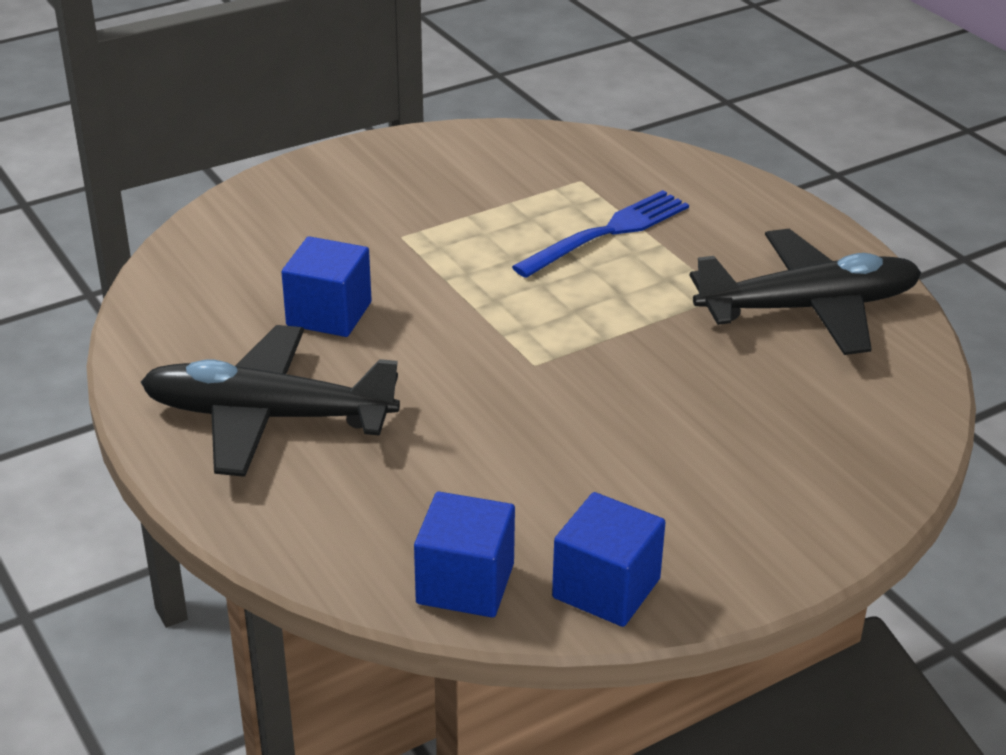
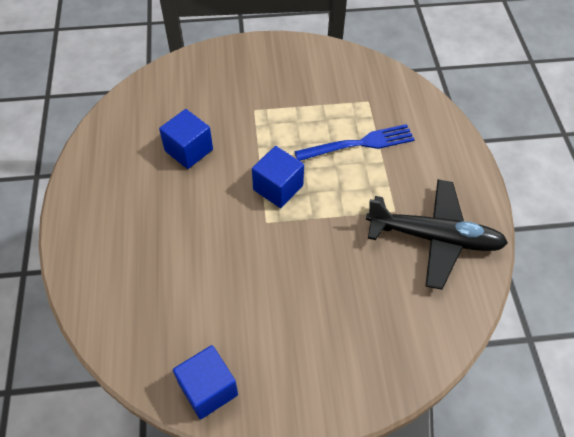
camera: 25 degrees right, 20 degrees up
black plane [141,325,400,477] -> none
blue cube [414,492,515,618] -> blue cube moved to [252,146,304,208]

